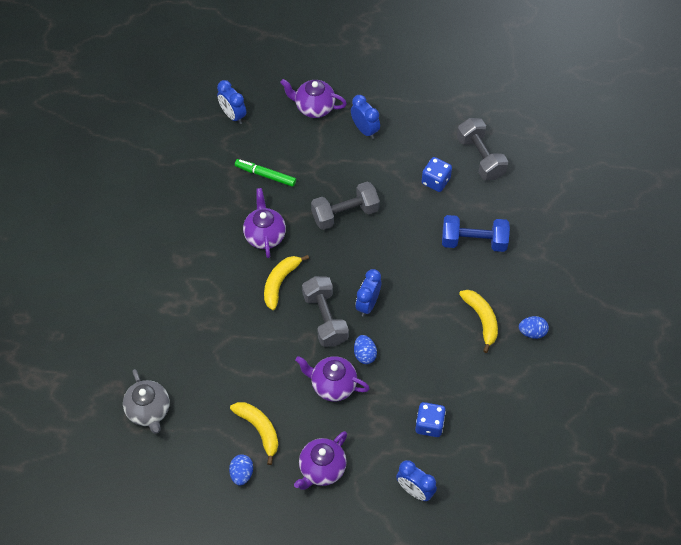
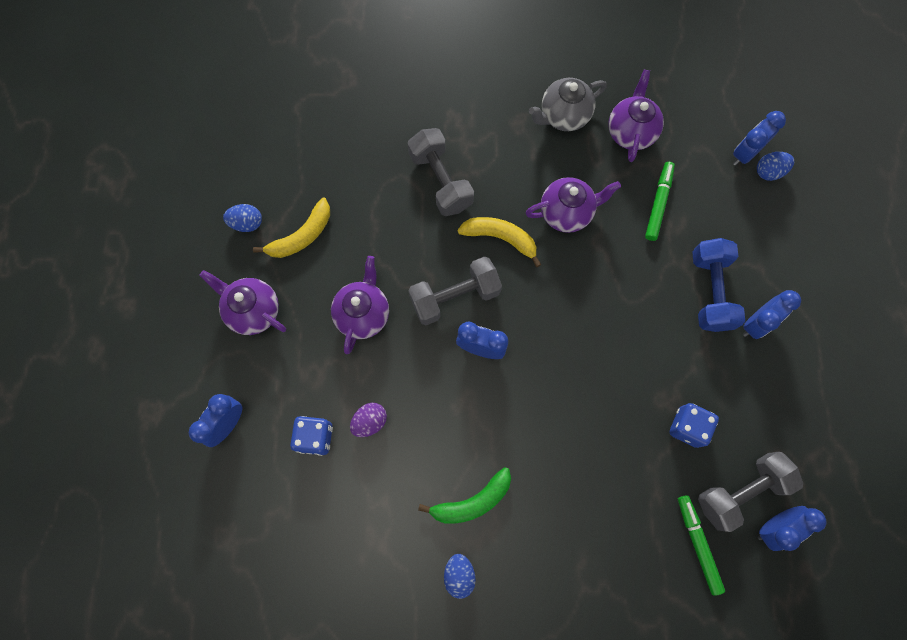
camera: 85 degrees right, 15 degrees up
grey teapot [123,369,170,434] -> grey teapot moved to [529,78,607,131]
purple teapot [280,79,347,118] -> purple teapot moved to [609,70,664,162]
grey dumbbell [311,182,380,230] -> grey dumbbell moved to [408,128,474,216]
blue egg [354,335,377,364] -> blue egg moved to [757,152,794,181]
blue dumbbell [442,215,510,252] -> blue dumbbell moved to [692,238,745,332]
yellow banana [459,290,498,353] -> green banana [418,467,511,524]
none -> purple egg [350,403,387,437]
none -> green marker [678,495,725,596]
none -> blue clock [758,506,827,551]

